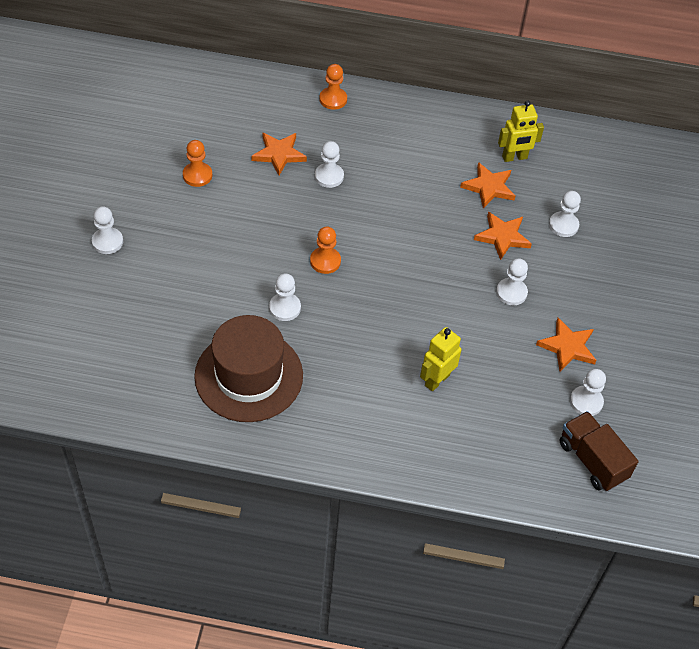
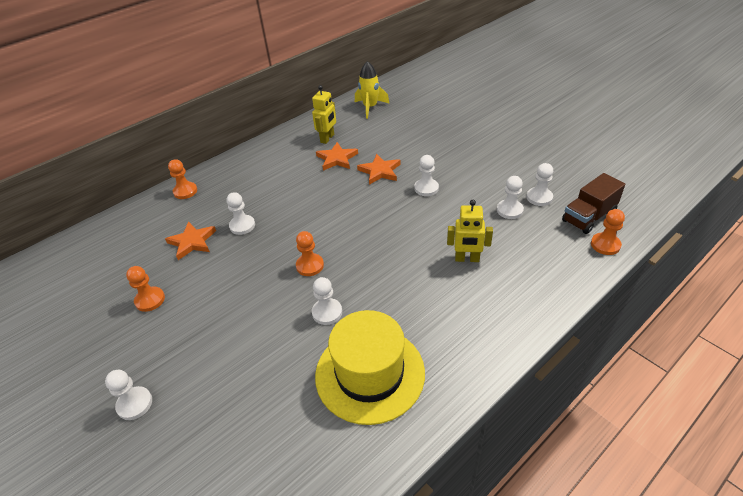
camera: 45 degrees left, 10 degrees down
brown hat [194,315,303,422] -> yellow hat [315,310,425,425]
yellow robot [420,327,461,392] -> yellow robot turned 75 degrees counterclockwise [447,200,493,262]
orange star [536,318,597,371] -> none
white pawn [549,191,581,237] -> white pawn moved to [497,176,524,219]
brown truck [559,411,639,491] -> brown truck turned 45 degrees counterclockwise [562,173,625,234]
none -> yellow rocket [355,61,390,119]
none -> orange pawn [591,209,625,255]

